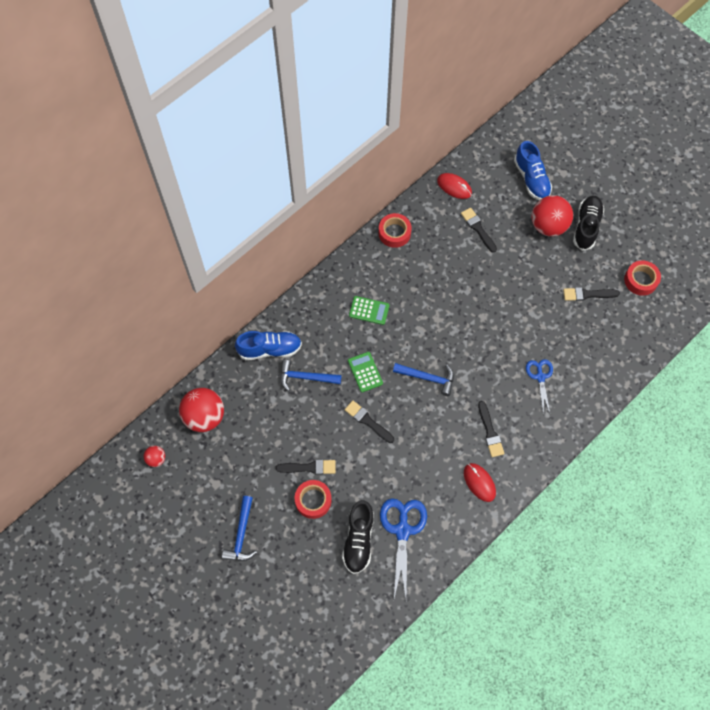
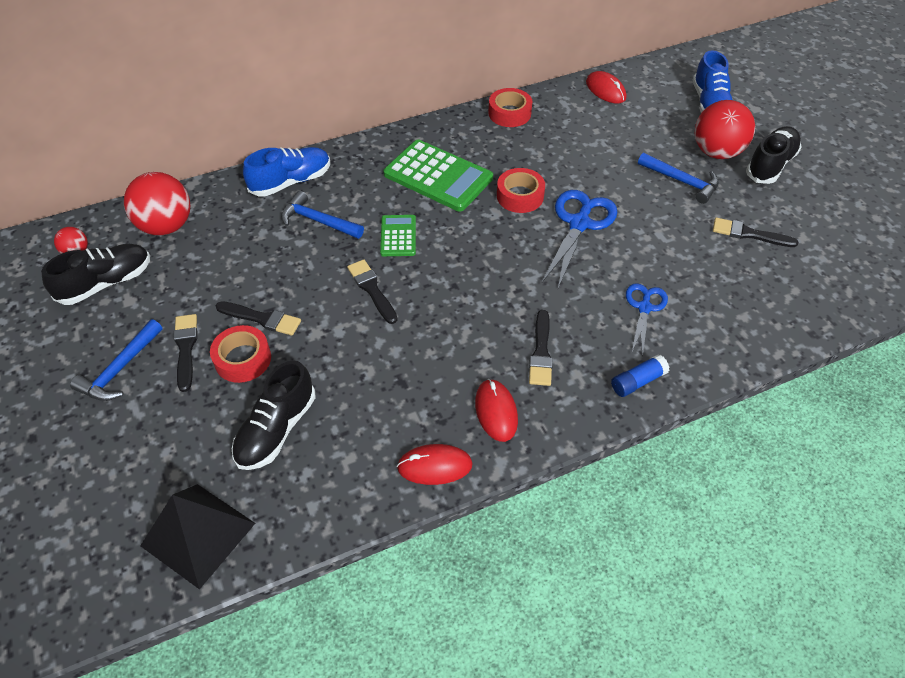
camera: 20 degrees right, 15 degrees down
blue shoe [235,331,302,360] -> blue shoe turned 45 degrees counterclockwise [243,147,330,197]
green calculator [349,296,389,325] -> green calculator [384,140,493,212], size x1.89
blue scissors [380,498,427,598] -> blue scissors moved to [542,190,617,288]
blue hammer [393,363,454,396] -> blue hammer moved to [638,153,719,204]
black brush [461,208,497,253] -> black brush moved to [174,314,198,392]
red tape [624,260,661,296] -> red tape moved to [497,168,545,213]
none -> black shoe [41,244,150,305]
none -> black pyramid [140,484,255,590]
none -> red mouse [397,444,473,485]
none -> blue glue stick [611,354,669,397]

